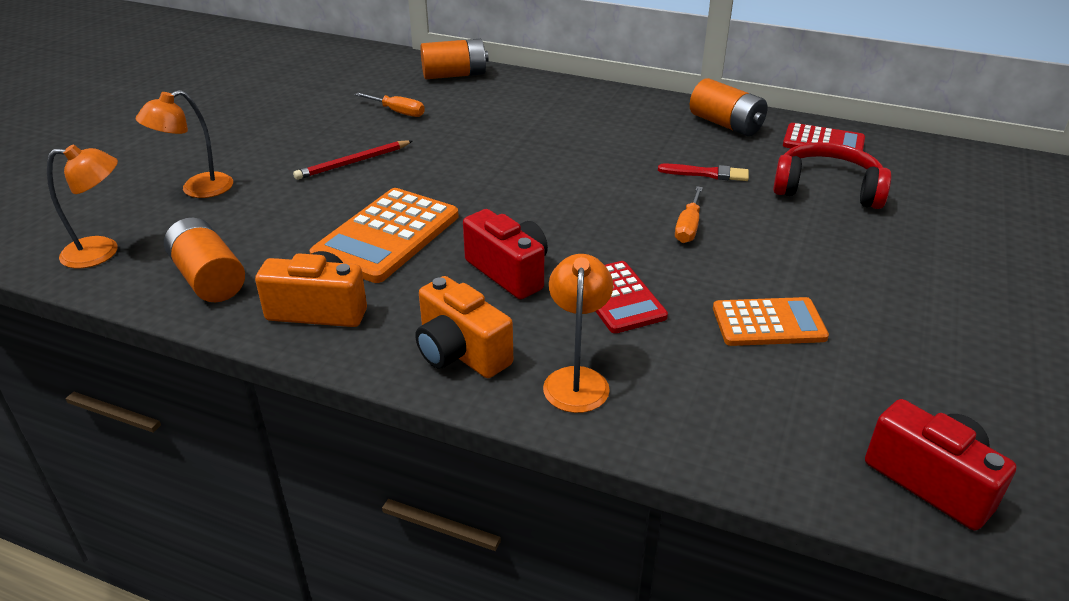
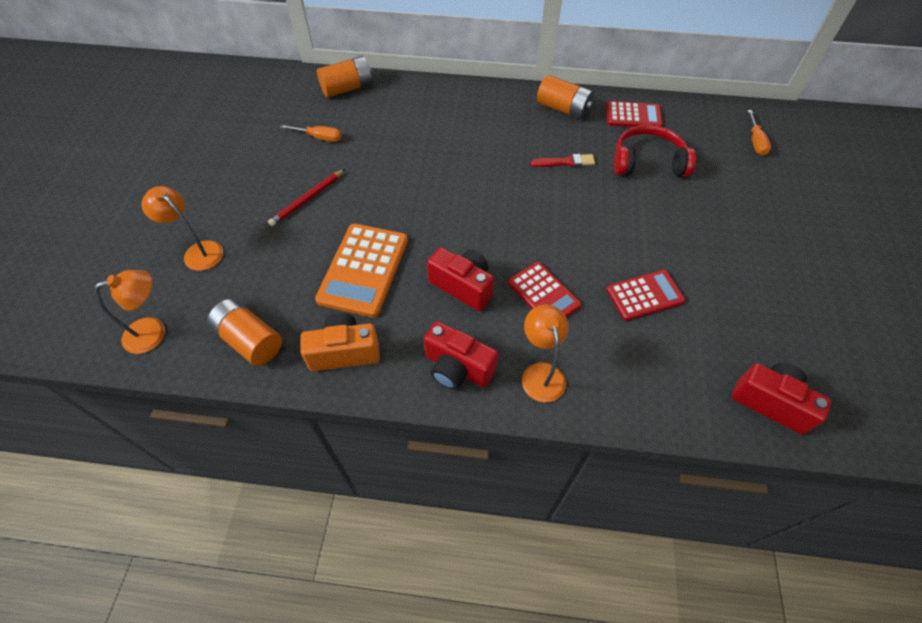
camera: 15 degrees left, 20 degrees up
orange lamp [136,90,233,198] -> orange lamp turned 90 degrees clockwise [142,186,223,271]
orange camera [415,276,513,378] -> red camera [424,321,498,390]
orange screwdriver [675,186,703,243] -> orange screwdriver moved to [747,110,771,156]
orange calculator [713,297,829,346] -> red calculator [606,269,686,321]

